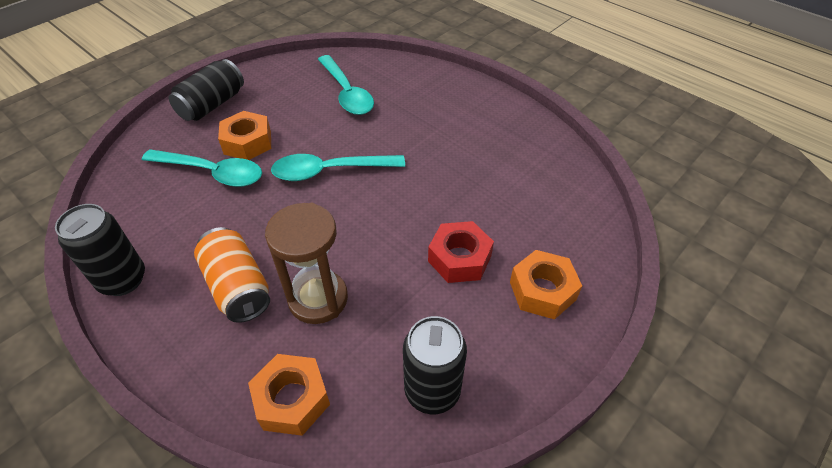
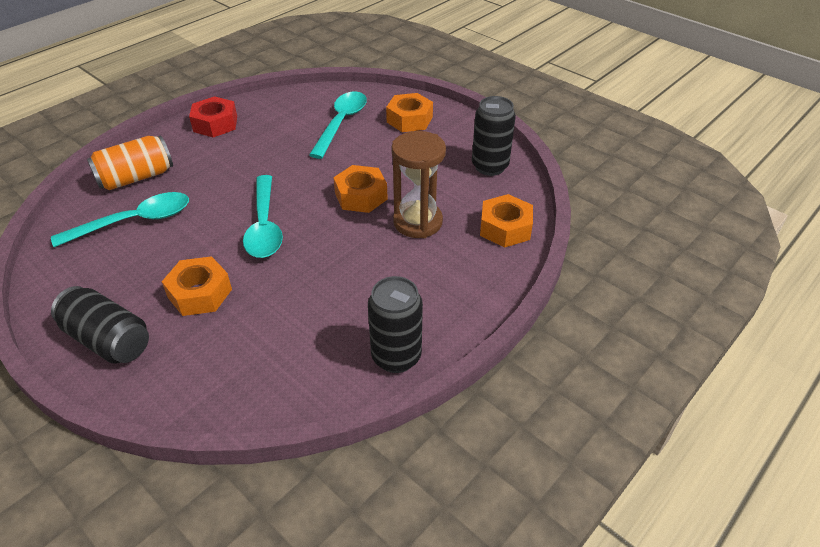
camera: 90 degrees left, 5 degrees down
turquoise spoon [142,149,262,187] -> turquoise spoon moved to [309,91,367,159]
orange can [194,227,270,323] -> orange can moved to [87,135,173,190]
red nut [428,221,494,283] -> red nut moved to [189,96,237,137]
none -> orange nut [333,165,388,213]

